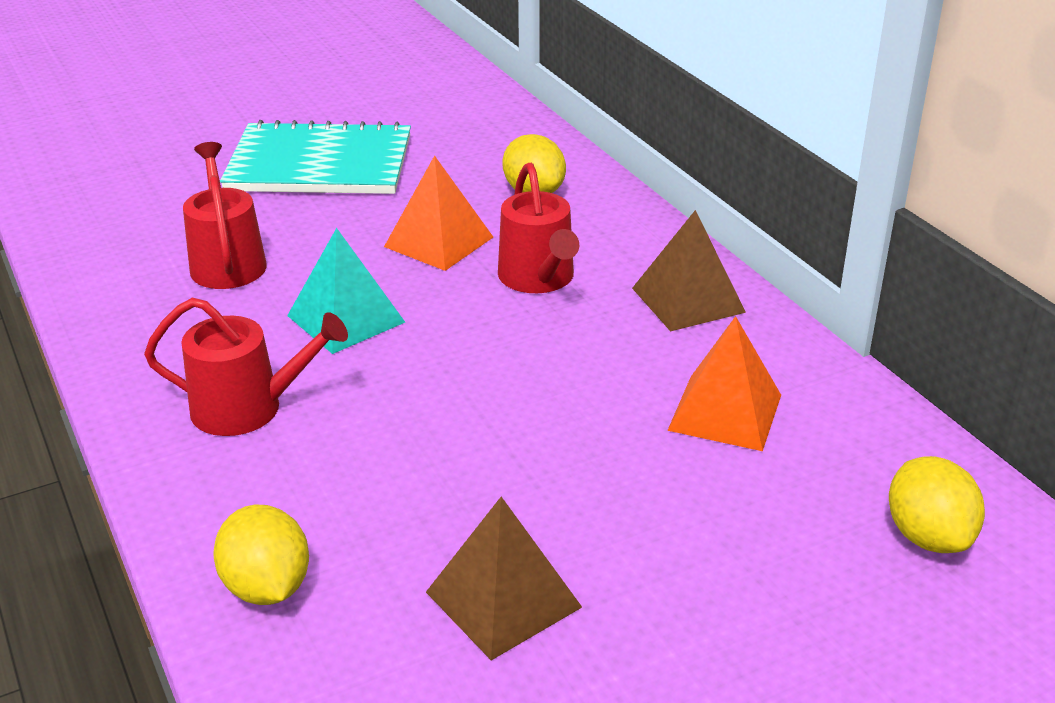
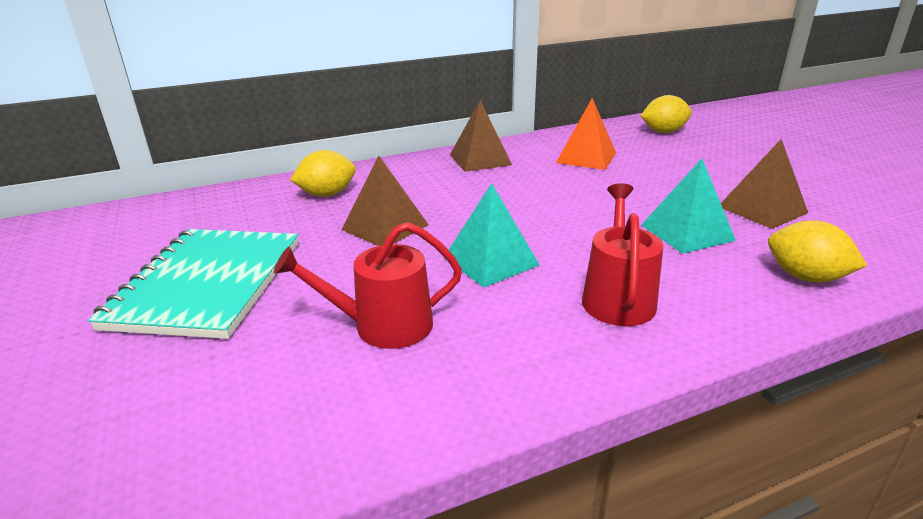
camera: 85 degrees left, 5 degrees down
yellow lemon [213,504,309,605] -> yellow lemon turned 60 degrees clockwise [768,220,867,282]
orange pyramid [384,155,493,271] -> brown pyramid [342,155,429,246]
red watering can [498,163,579,293] -> none
none -> turquoise pyramid [642,159,736,254]

